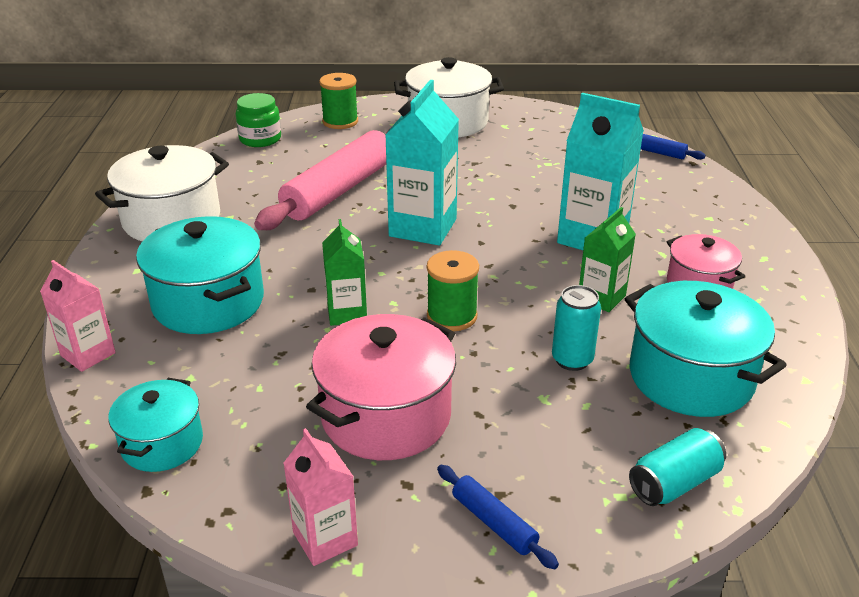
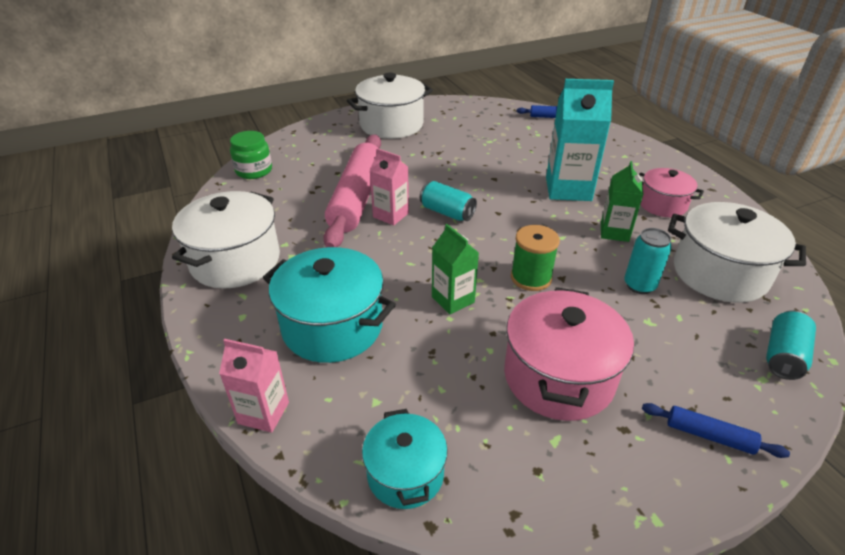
camera: 25 degrees left, 5 degrees up
pink carton [283,428,358,566] -> pink carton moved to [370,148,409,226]
green spool [319,73,358,129] -> none
turquoise carton [385,80,459,245] -> turquoise can [420,181,477,221]
turquoise pot [625,281,787,417] -> white pot [668,202,806,303]

